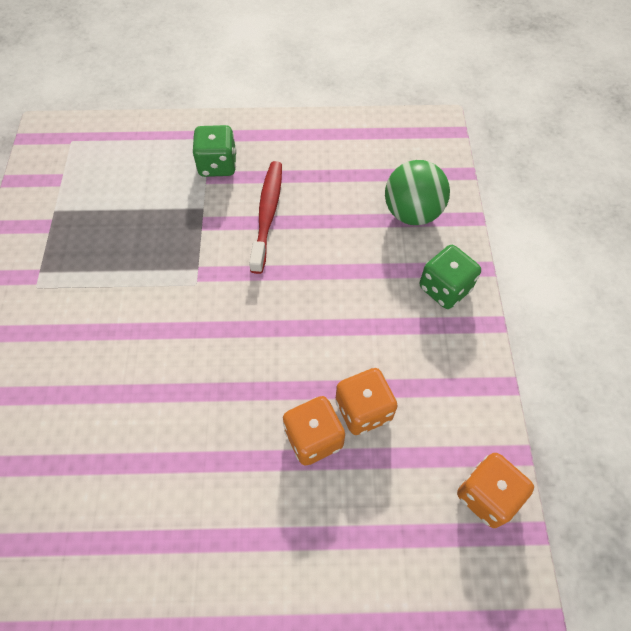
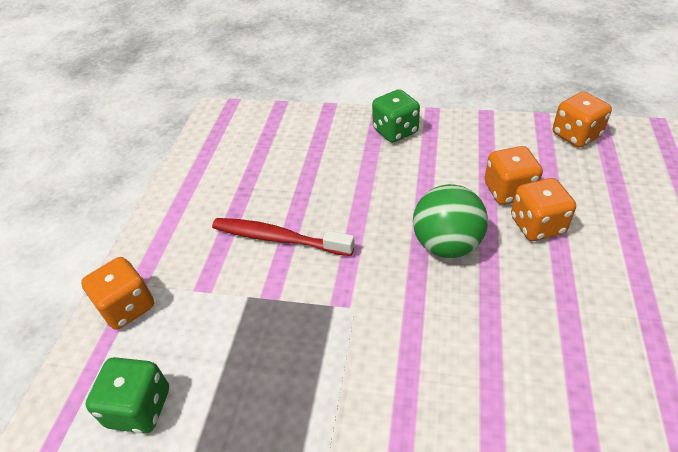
camera: 75 degrees left, 15 degrees down
green dice [193,125,237,177] -> green dice moved to [85,357,169,434]
green ball [385,160,450,225] -> green ball moved to [413,184,488,258]
none -> orange dice [81,257,154,330]

